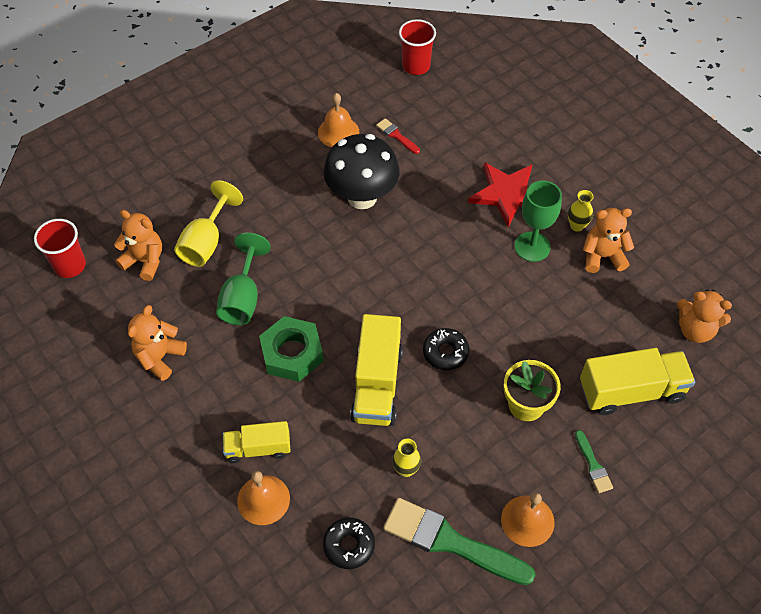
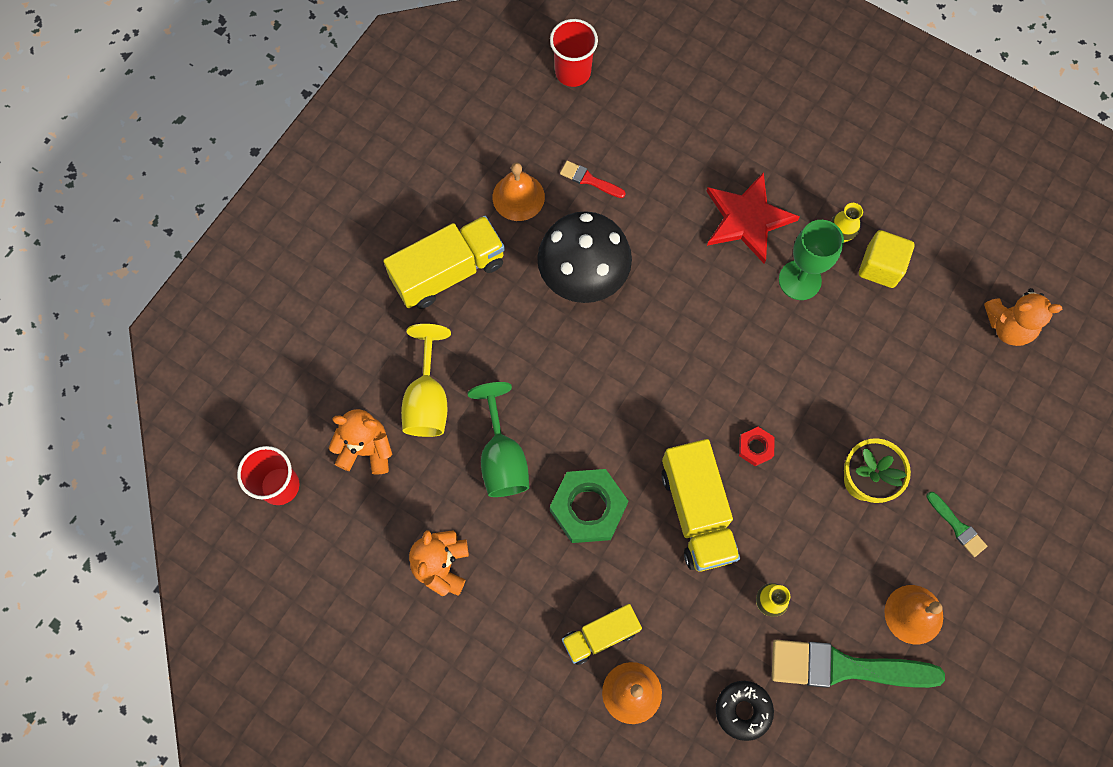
camera: 20 degrees left, 15 degrees up
black donut [423,328,469,370] -> red nut [739,427,775,466]
yellow truck [580,348,695,415] -> yellow truck moved to [383,216,505,309]
orange teddy bear [583,208,634,273] -> yellow cube [859,230,915,288]

